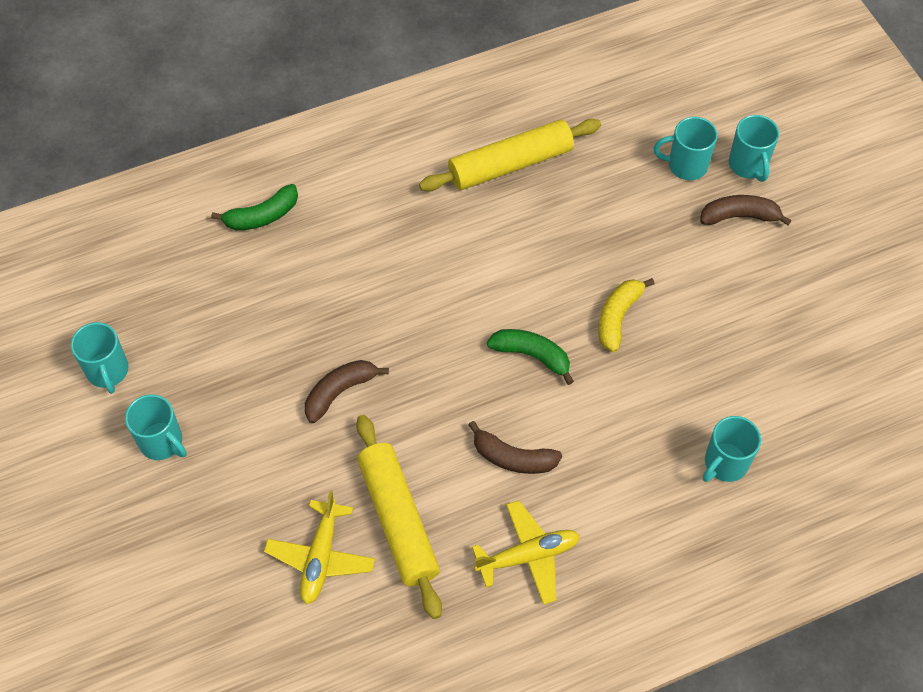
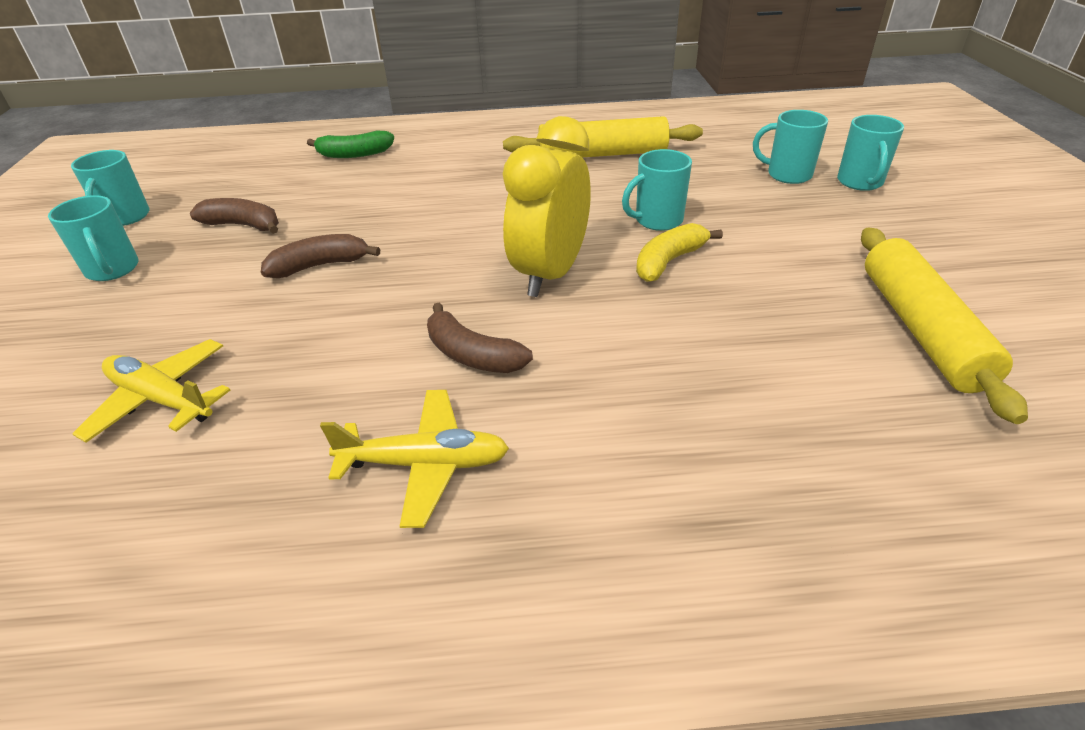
camera: 20 degrees right, 20 degrees down
yellow plane [264,491,375,605] -> yellow plane turned 90 degrees clockwise [72,339,230,443]
yellow rolling pin [356,415,442,619] -> yellow rolling pin moved to [861,227,1028,424]
green banana [487,329,574,385] -> yellow clock [503,116,591,297]
brown banana [700,195,792,225] -> brown banana moved to [190,198,279,234]
turquoise mug [703,416,761,482] -> turquoise mug moved to [622,149,692,231]

